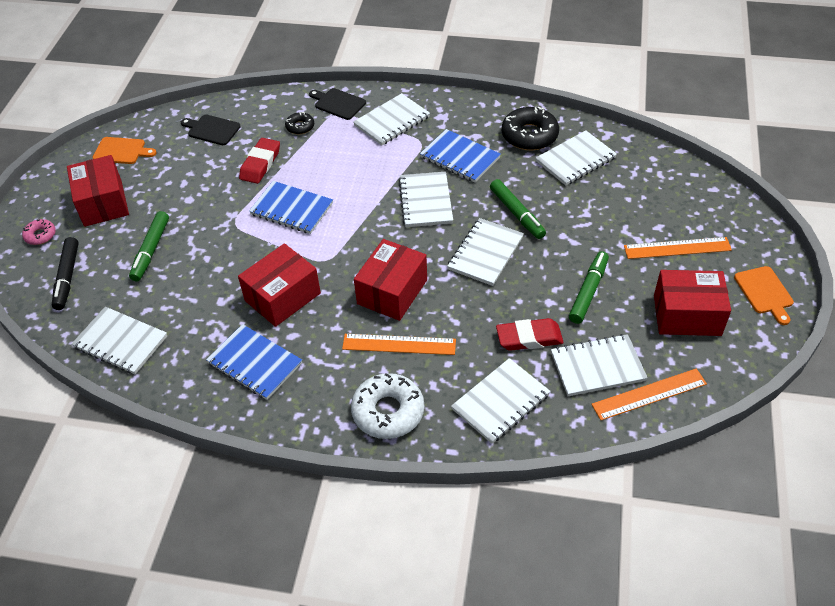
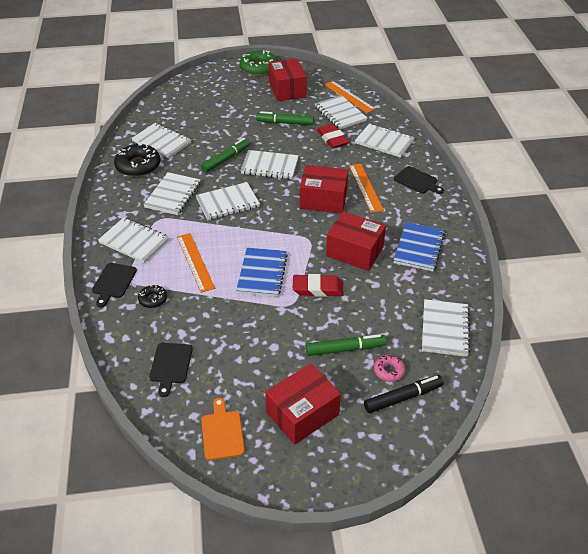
camera: 110 degrees left, 5 degrees down
pink donut [22,219,56,245] -> pink donut moved to [374,355,405,382]
red eraser [239,138,280,184] -> red eraser moved to [293,274,343,297]
white donut [351,373,424,439] -> black cutting board [394,166,444,194]
blue notebook [420,129,501,183] -> white notebook [143,172,201,215]
orange ruler [624,237,732,259] -> orange ruler moved to [177,233,215,293]
orange cutting board [734,266,794,325] -> green donut [240,50,278,76]

